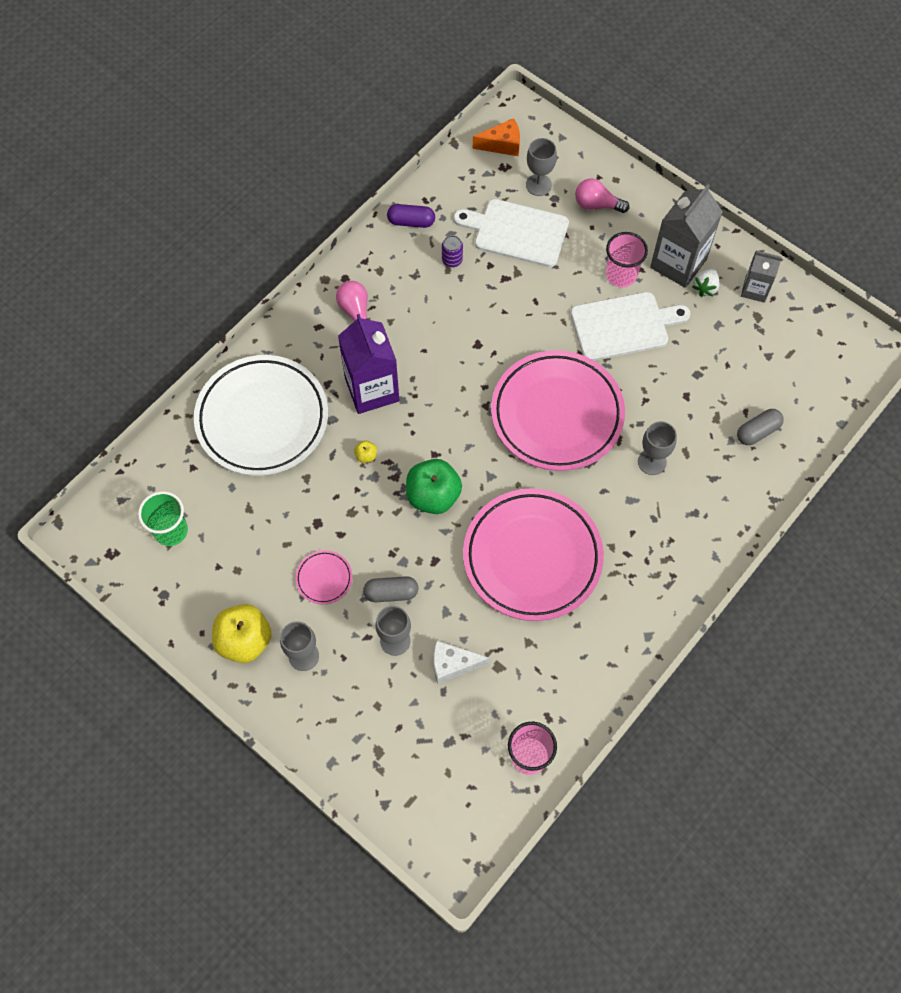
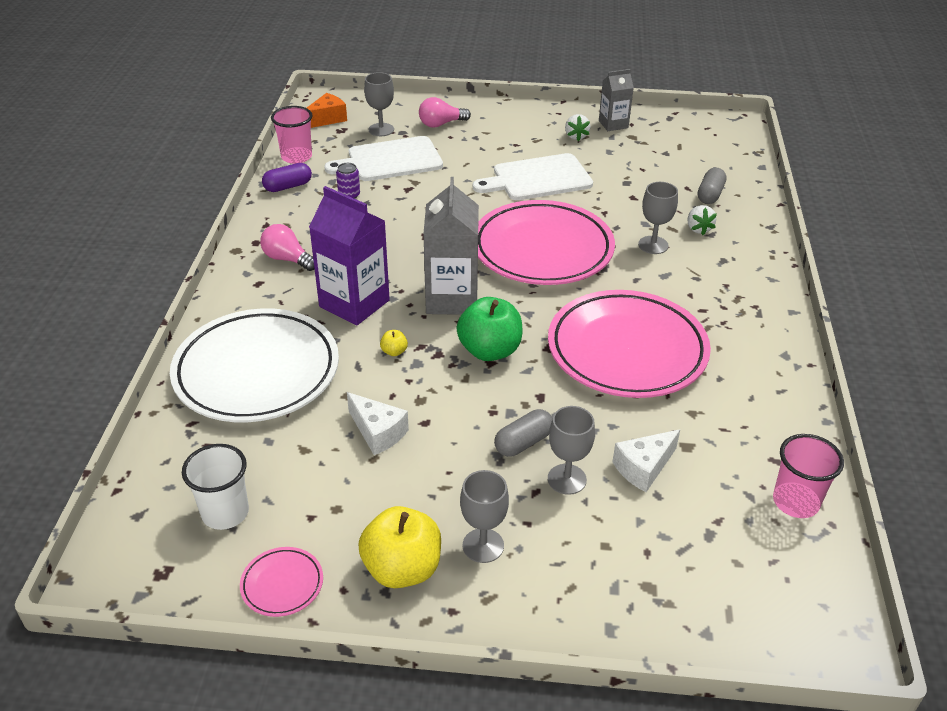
camera: 35 degrees left, 25 degrees down
green cup [138,491,188,546] -> white cup [182,444,249,530]
pink plate [295,550,352,605] -> pink plate moved to [240,547,323,617]
white cutting board [571,292,690,361] -> white cutting board turned 150 degrees counterclockwise [472,153,593,200]
pink cup [606,232,648,287] -> pink cup moved to [271,106,313,164]
grey carton [650,184,723,288] -> grey carton moved to [423,177,479,315]
none -> white cheese [347,392,409,455]
none -> white strawberry [687,205,717,235]

